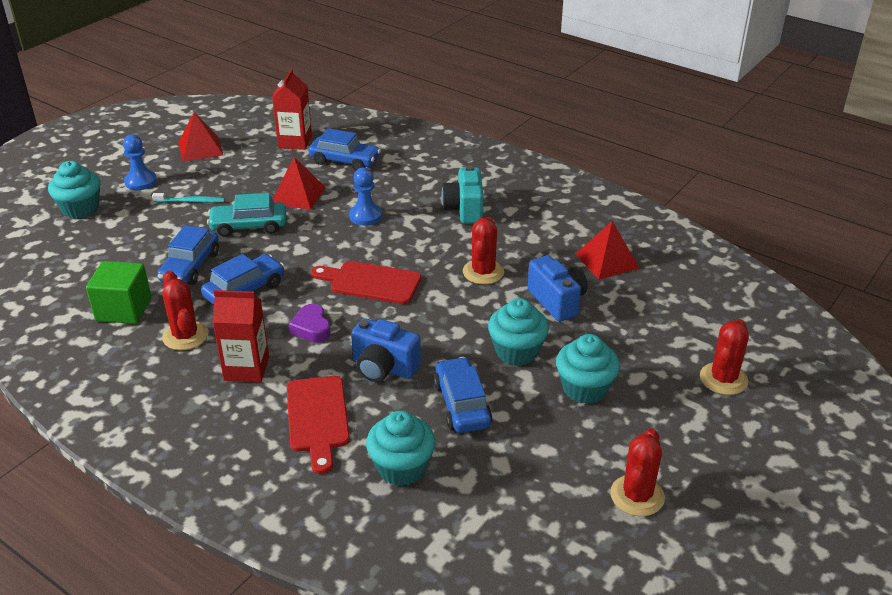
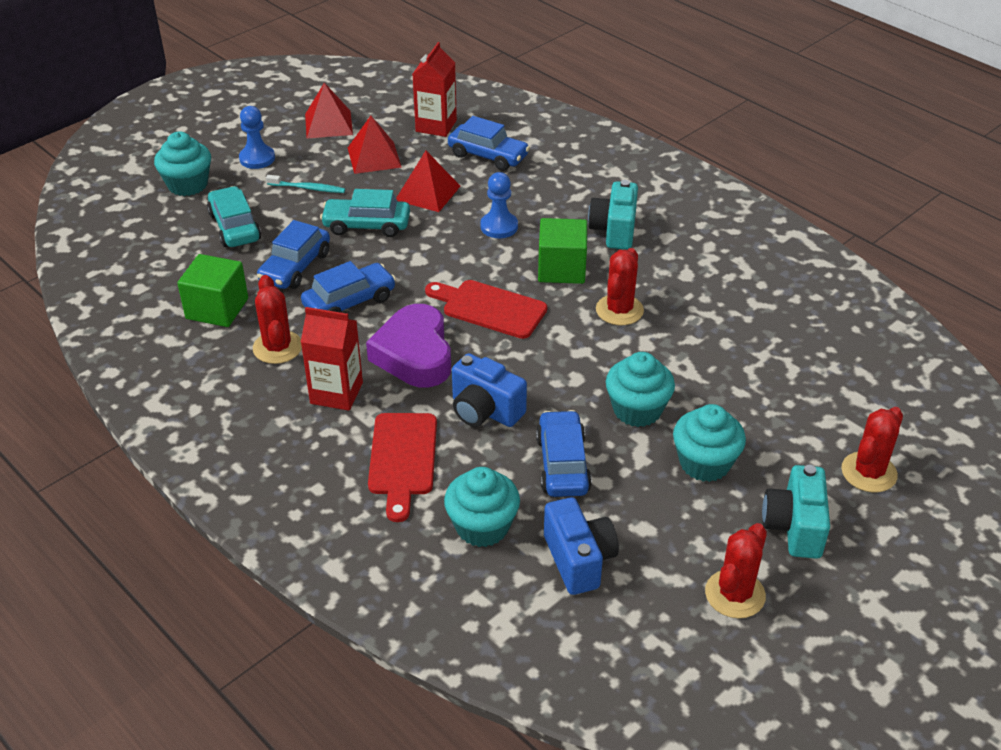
camera: 10 degrees right, 5 degrees up
purple heart [289,304,331,342] -> purple heart [366,304,451,388], size x1.86
blue camera [528,255,588,322] -> blue camera moved to [544,497,619,595]
red pyramid [576,221,639,280] -> red pyramid moved to [348,116,402,174]
none -> turquoise car [207,186,261,247]
none -> green cube [538,218,587,284]
none -> turquoise camera [762,465,830,559]

